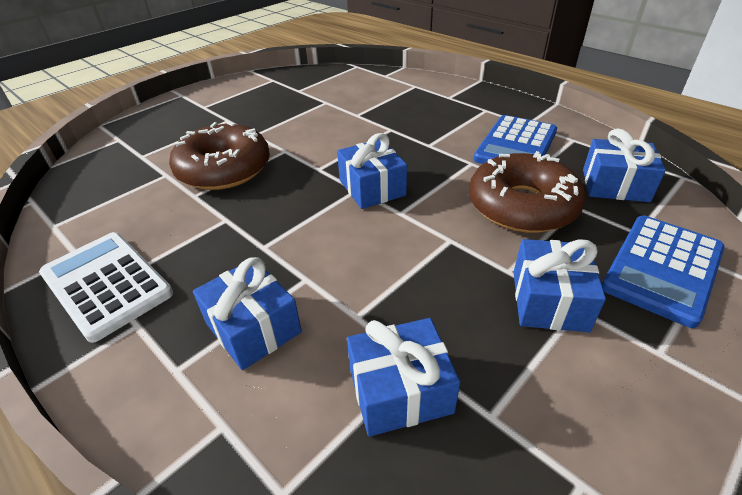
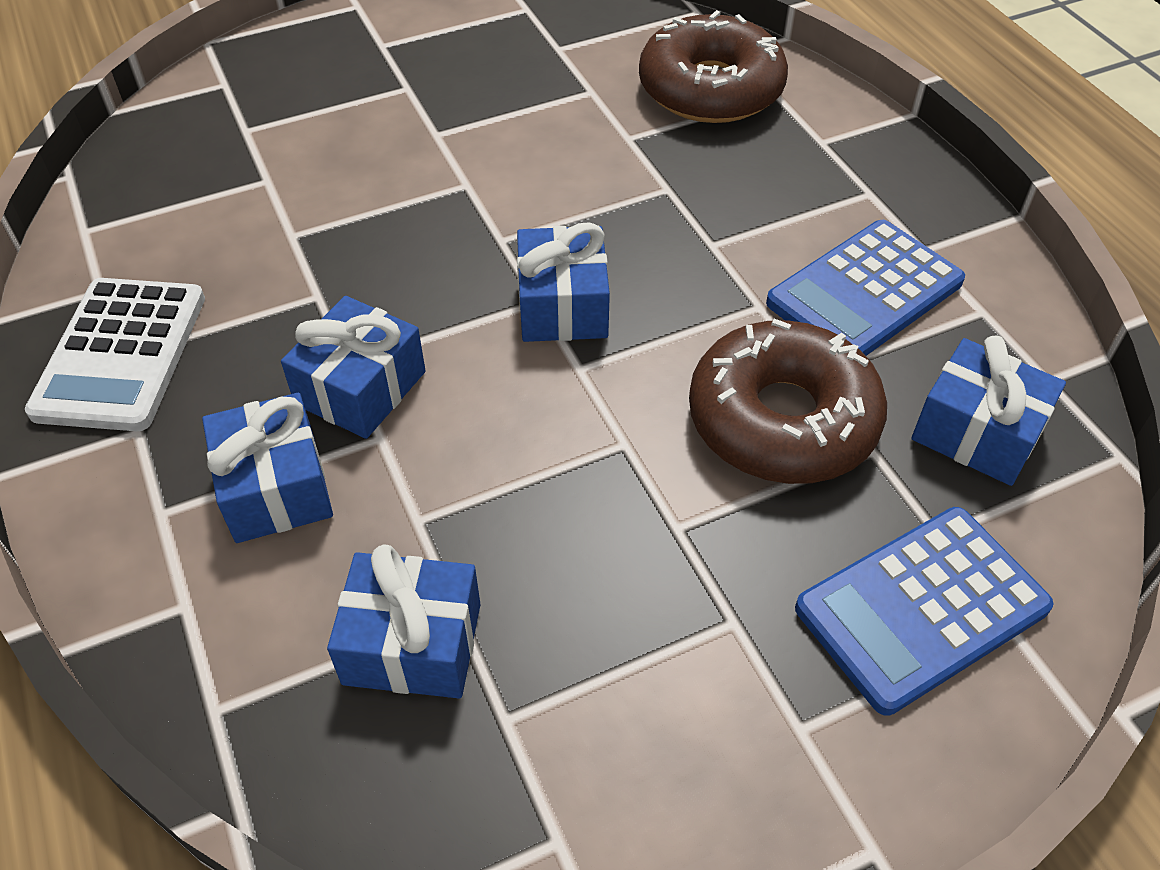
camera: 20 degrees right, 10 degrees up
white calculator [39,232,173,343] -> white calculator turned 150 degrees counterclockwise [25,278,205,431]
brown donut [169,121,270,190] -> brown donut moved to [639,10,788,123]
blue gift [513,239,606,332] -> blue gift moved to [281,296,426,439]

